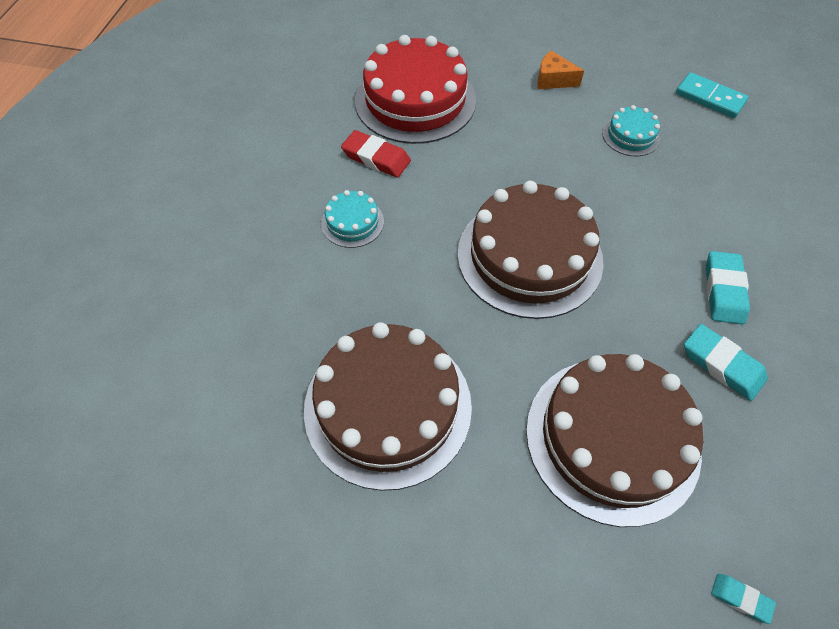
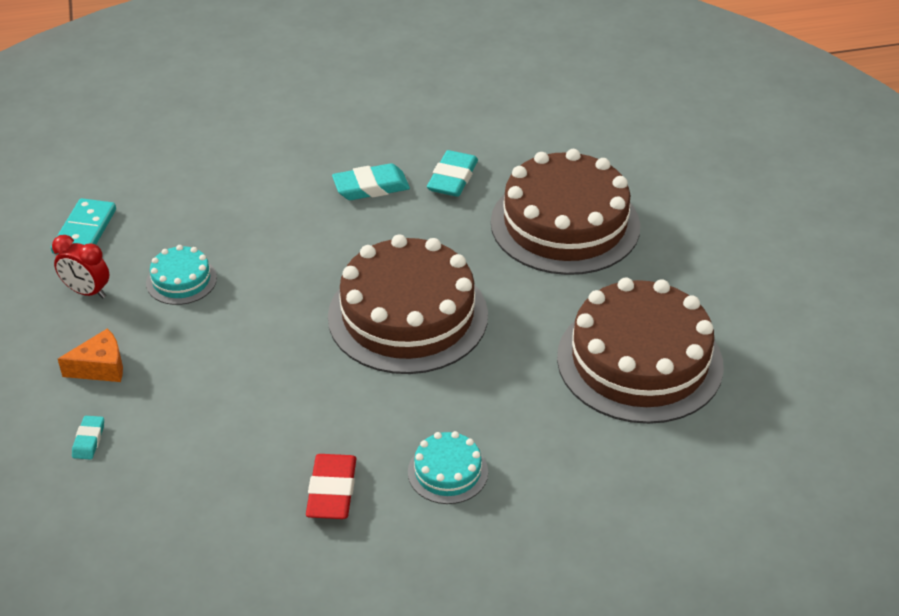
camera: 115 degrees left, 15 degrees down
red cake [355,35,476,144] -> none
orange cheese [537,51,584,89] -> orange cheese turned 105 degrees counterclockwise [58,328,123,382]
turquoise eraser [711,574,776,624] -> turquoise eraser moved to [72,416,104,460]
none -> red clock [52,235,109,298]

